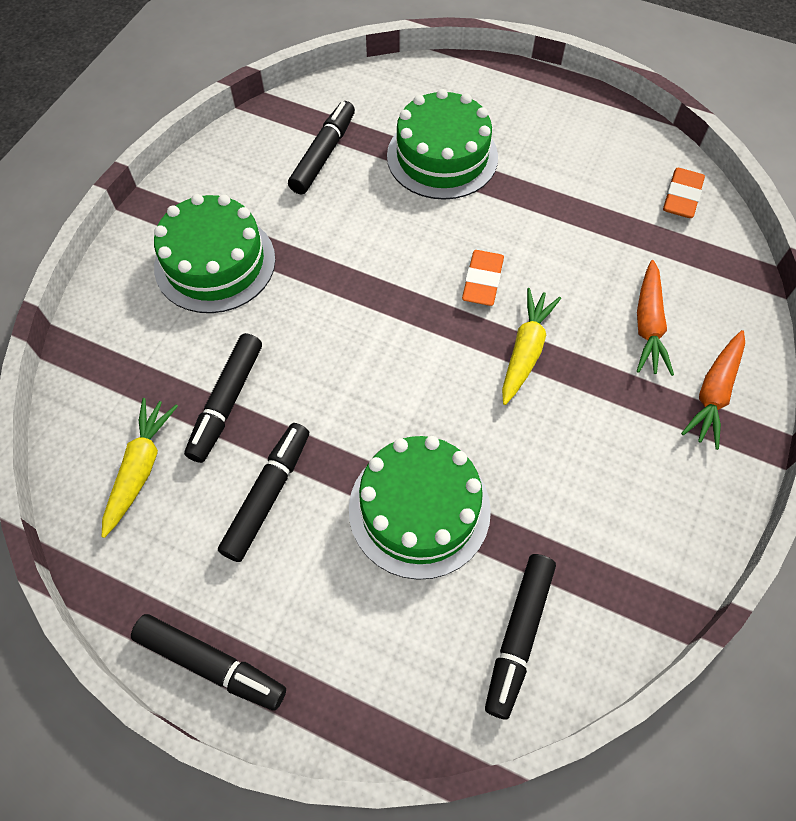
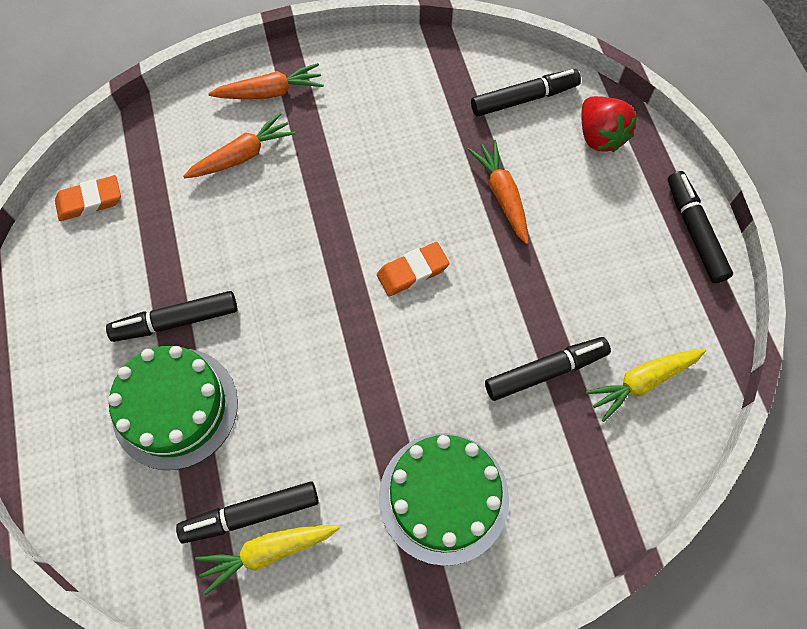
camera: 130 degrees left, 5 degrees up
black marker [218,423,309,562] -> black marker moved to [106,291,237,342]
green cake [349,436,491,580] -> orange carrot [468,140,529,244]
orange eraser [462,250,504,306] -> orange eraser moved to [377,242,450,296]
yellow carrot [502,288,561,405] -> yellow carrot moved to [195,525,340,595]
none -> red strawberry [581,96,637,152]

